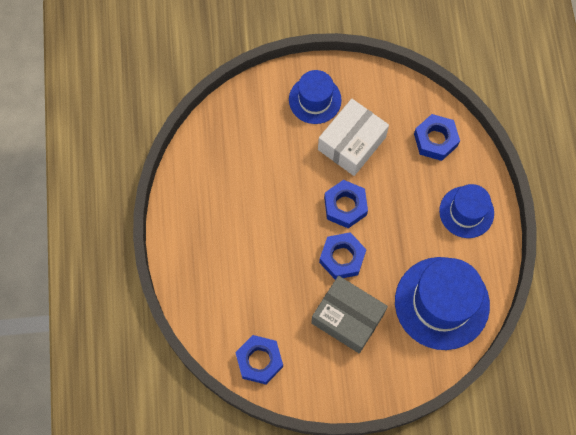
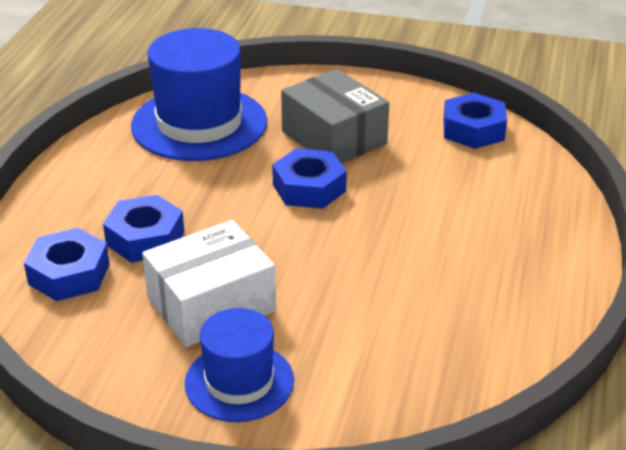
camera: 160 degrees left, 35 degrees down
blue nut [324,180,368,228] -> blue nut moved to [103,195,184,263]
blue hat [439,184,494,238] -> none

